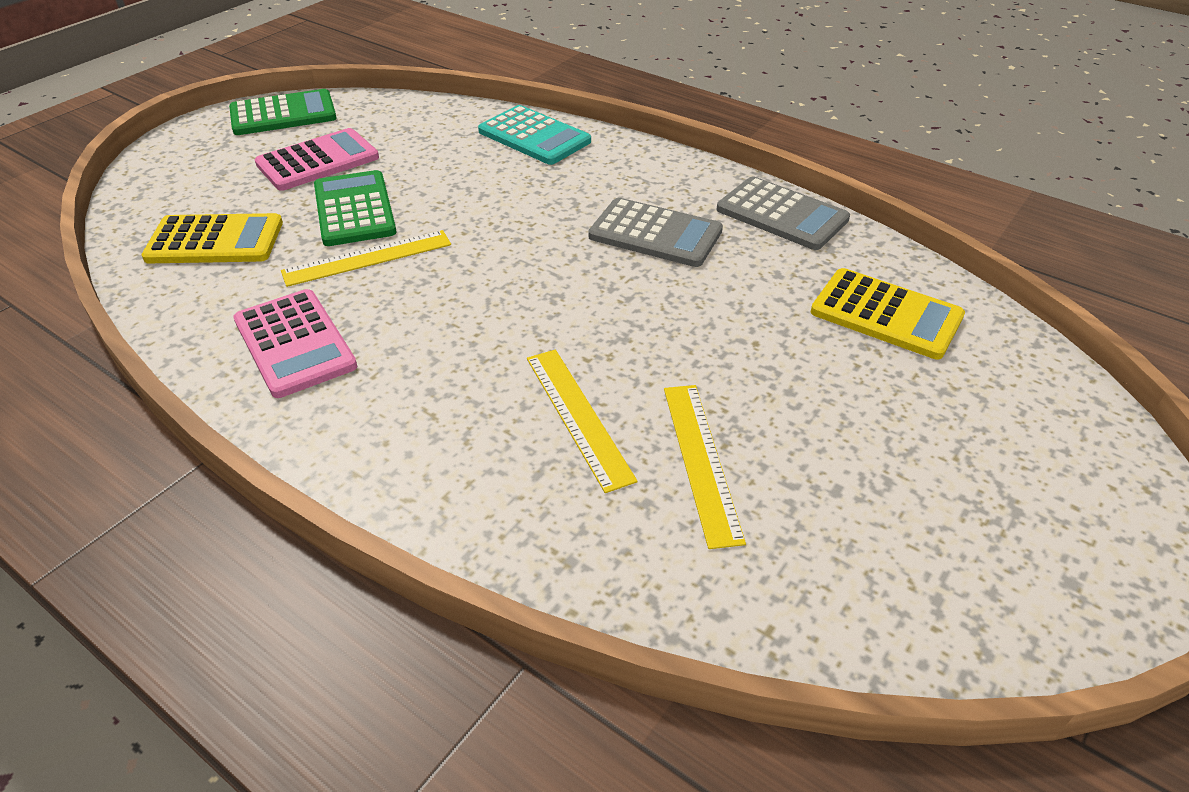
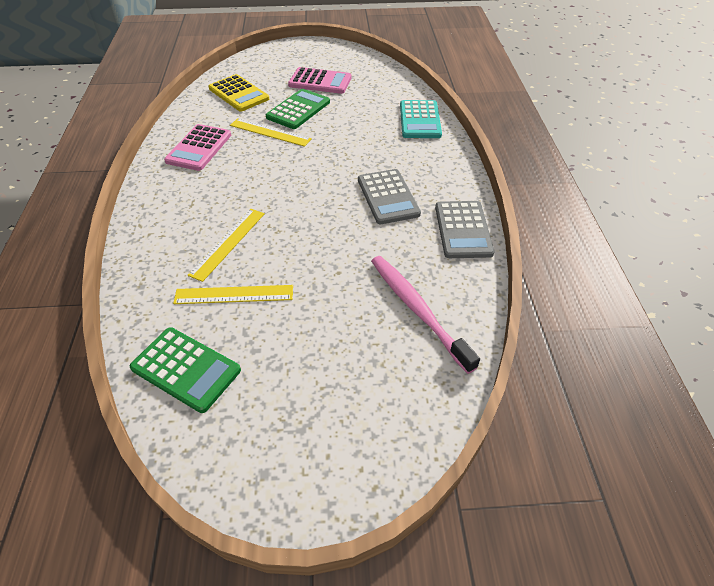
camera: 50 degrees right, 5 degrees up
green calculator [229,89,337,135] -> green calculator moved to [130,327,241,413]
yellow ruler [664,385,746,549] -> yellow ruler turned 45 degrees clockwise [173,285,293,304]
yellow calculator [811,268,965,360] -> pink toothbrush [371,256,480,374]

